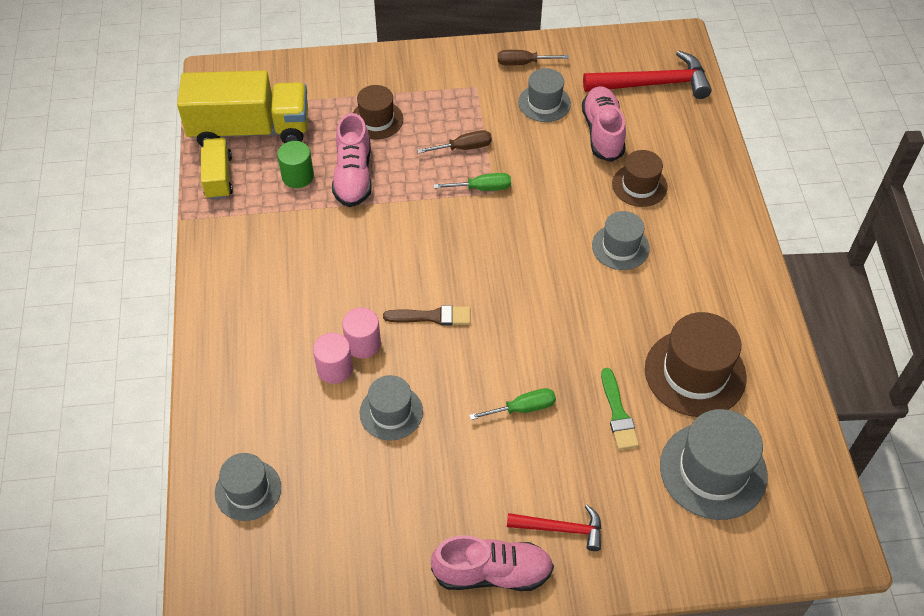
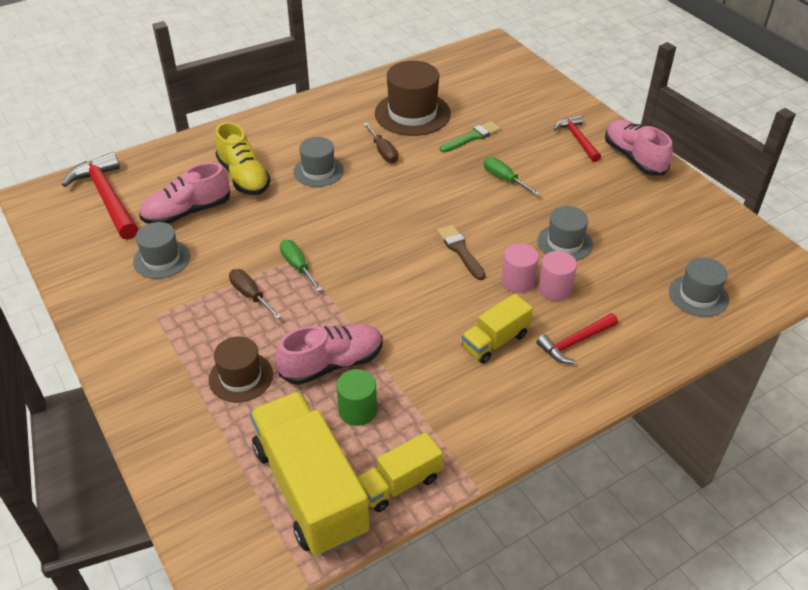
camera: 115 degrees left, 10 degrees down
brown screwdriver [498,50,569,66] -> brown screwdriver moved to [363,123,398,163]
brown hat [612,150,668,207] -> yellow shoe [215,122,271,195]
grey hat [660,409,768,520] -> none
none -> yellow truck [462,294,533,364]
none -> red hammer [536,313,618,364]

